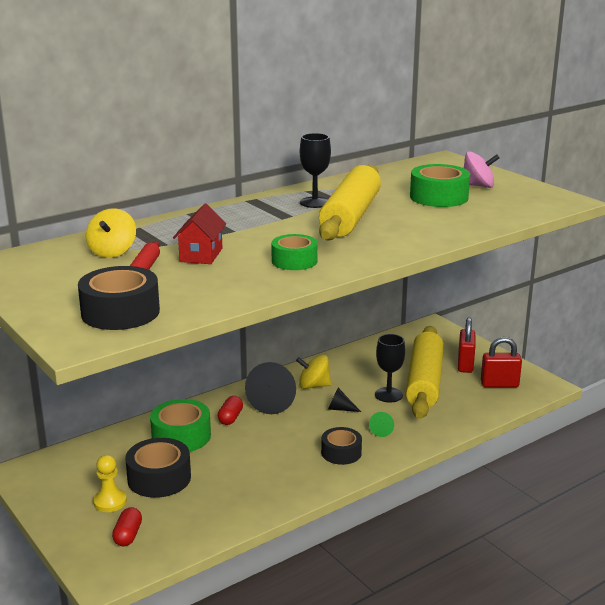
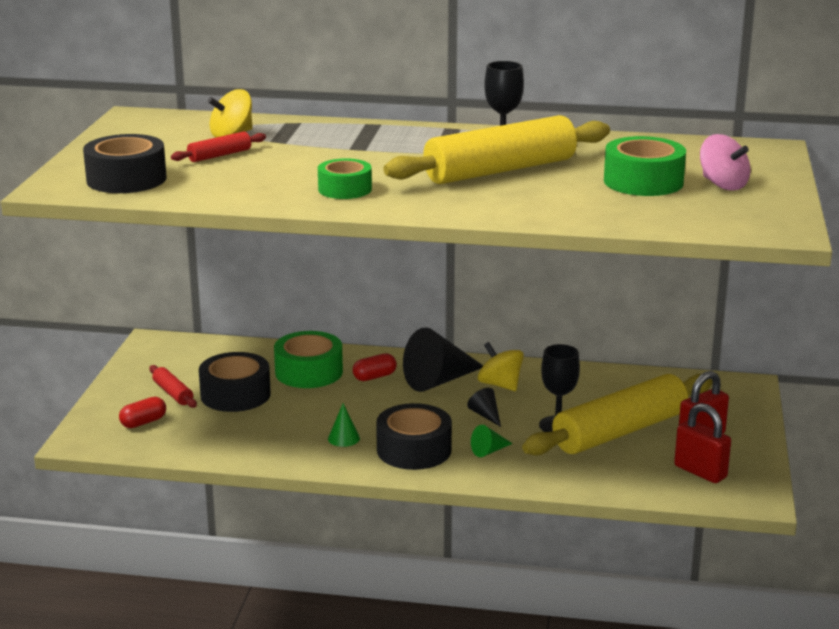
camera: 45 degrees right, 0 degrees up
yellow pawn [93,455,127,512] -> red rolling pin [149,365,197,408]
red house [173,204,226,264] -> none
black tape [321,427,362,465] -> black tape [376,403,452,470], size x1.50
none -> green cone [328,403,360,447]

